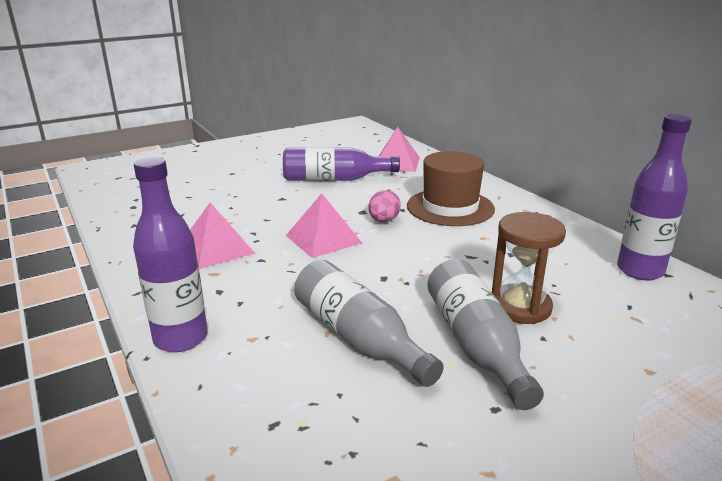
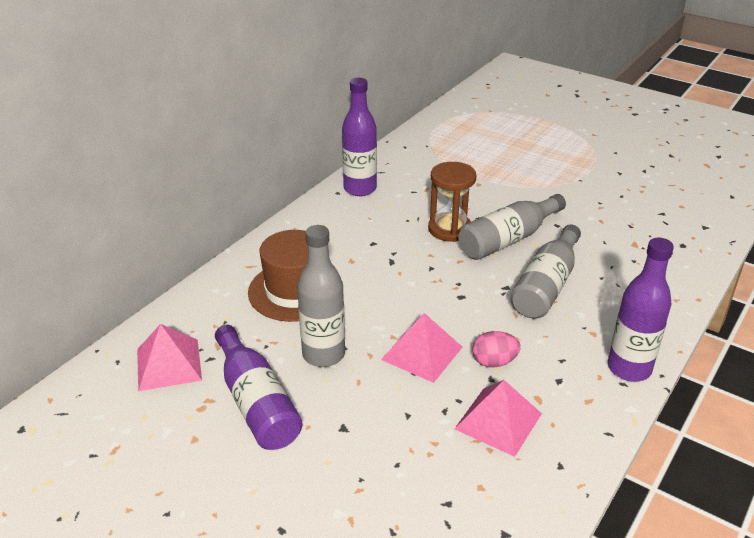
camera: 115 degrees left, 10 degrees up
pink egg [368,190,401,222] -> pink egg moved to [472,331,521,368]
none -> grey bottle [297,225,345,367]

